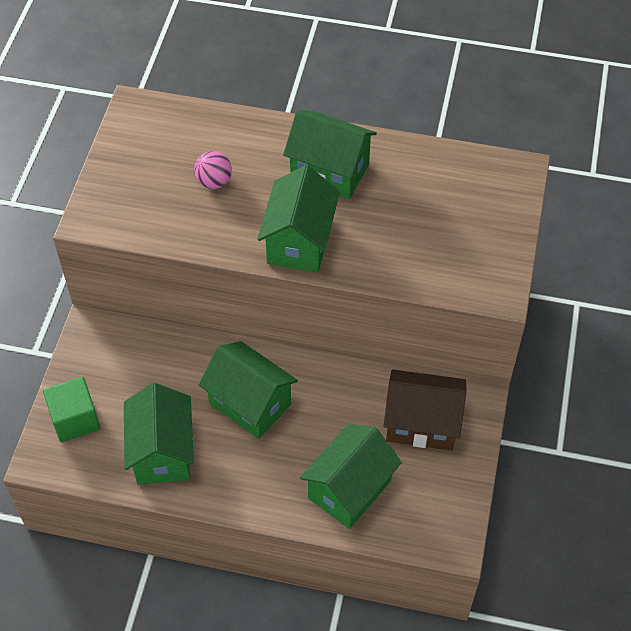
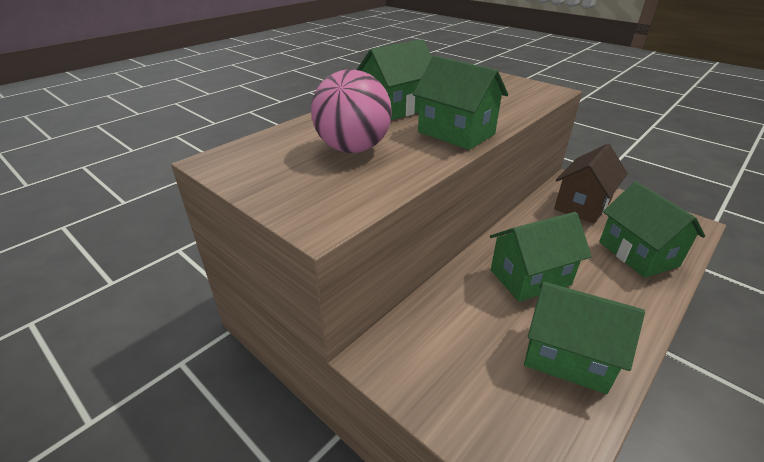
camera: 60 degrees left, 20 degrees down
green cube [43,377,100,442] -> none
pink ball [194,151,232,189] -> pink ball [311,69,392,153], size x2.03

